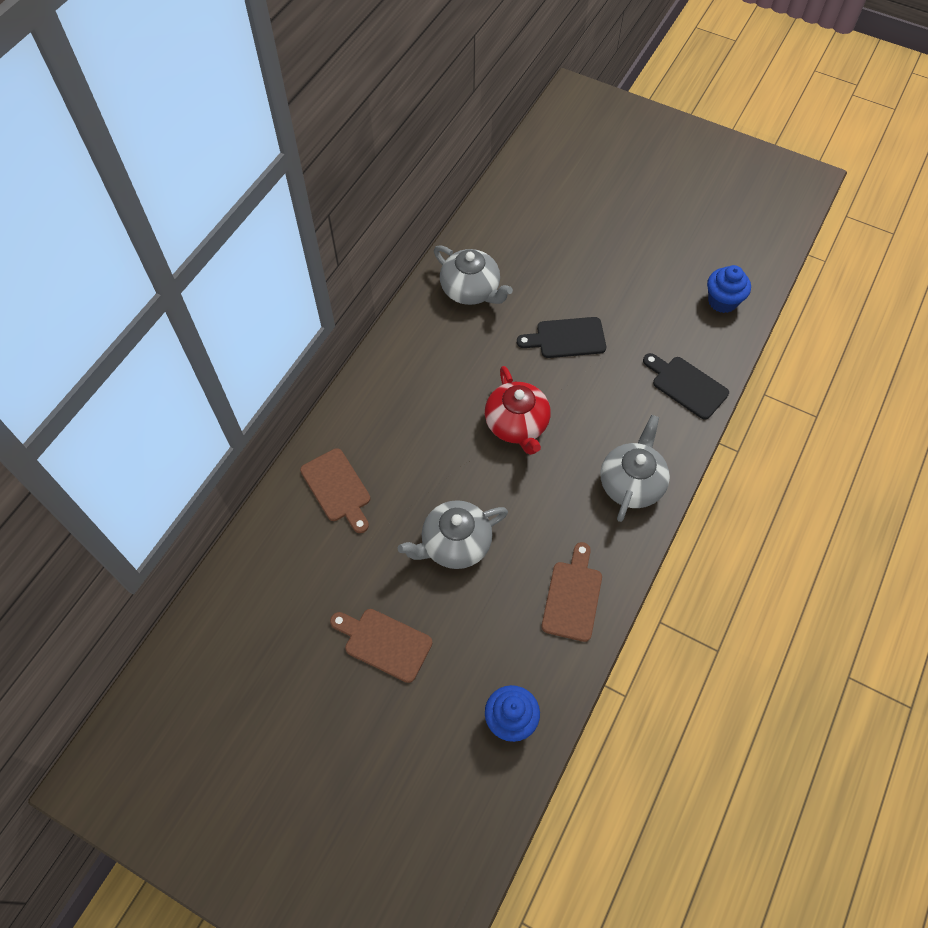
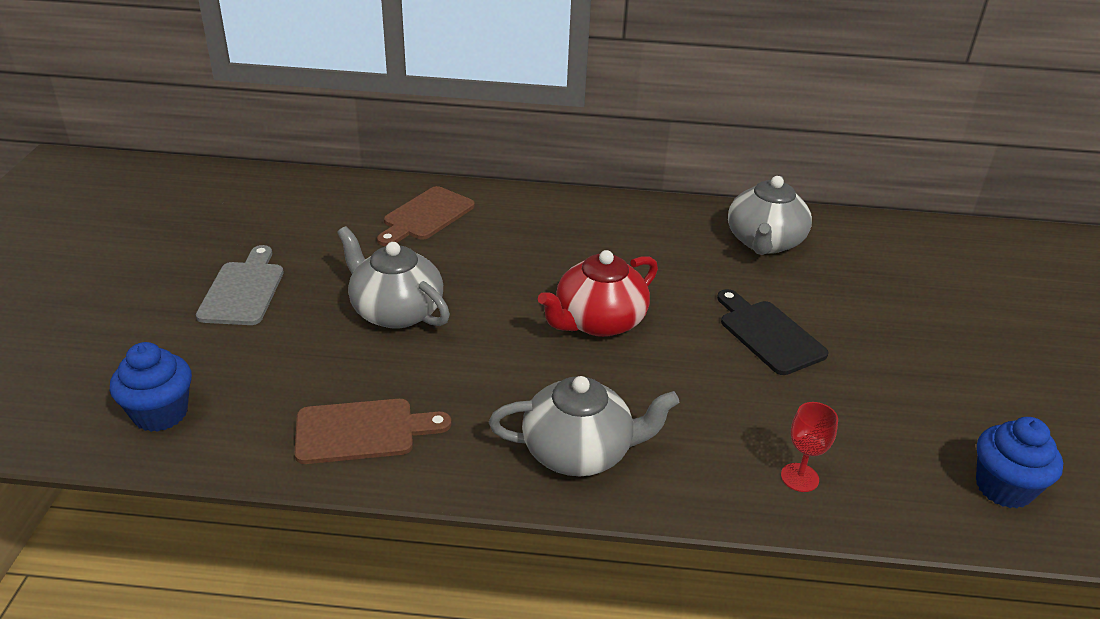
camera: 65 degrees right, 25 degrees down
brown cutting board [330,609,432,683] -> grey cutting board [196,245,284,325]
black cutting board [643,353,729,420] -> red goblet [781,402,838,492]

